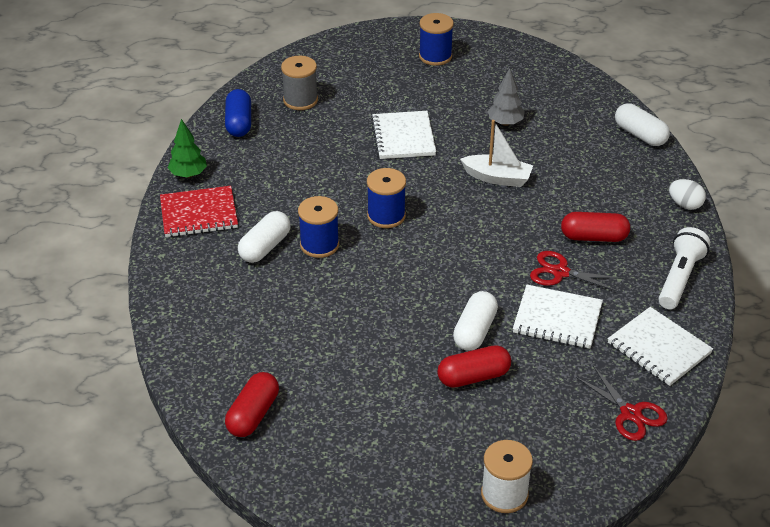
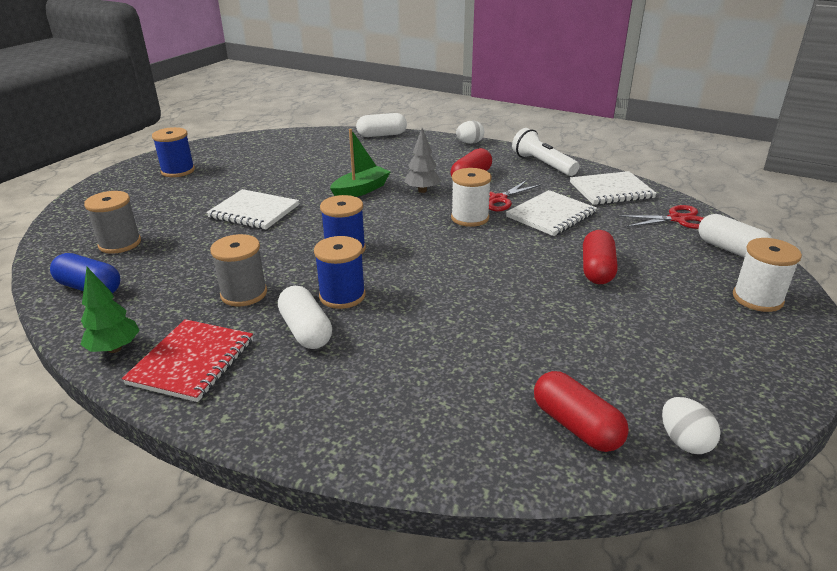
camera: 60 degrees left, 10 degrees down
white capsule [453,291,498,351] -> white capsule moved to [698,214,772,258]
white boat [460,120,533,187] -> green boat [330,129,391,197]
grey tree [487,68,525,126] -> grey tree moved to [404,128,441,193]
none -> grey spool [210,234,267,307]
none -> white spool [451,168,492,227]
none -> white egg [662,397,721,454]

